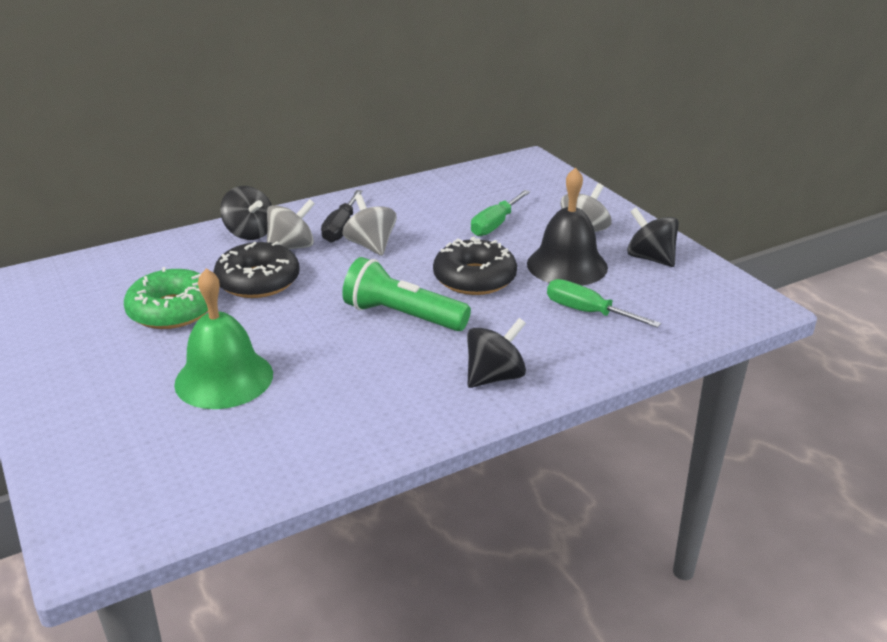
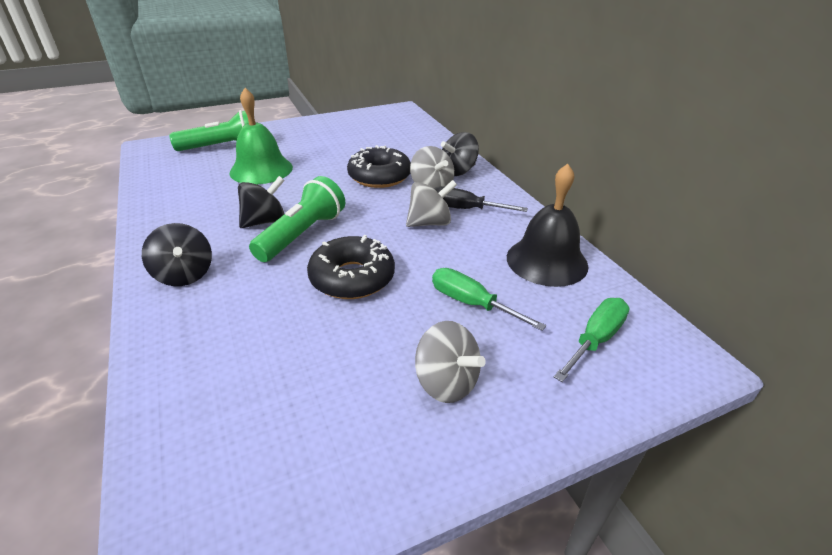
camera: 95 degrees right, 5 degrees up
green donut [124,267,208,329] -> none
black bell [527,167,608,286] -> black bell moved to [507,164,588,287]
green screwdriver [547,279,661,328] -> green screwdriver moved to [554,298,630,382]
black spinning top [627,207,679,267] -> black spinning top moved to [238,176,285,228]
none -> green flashlight [169,110,249,151]

